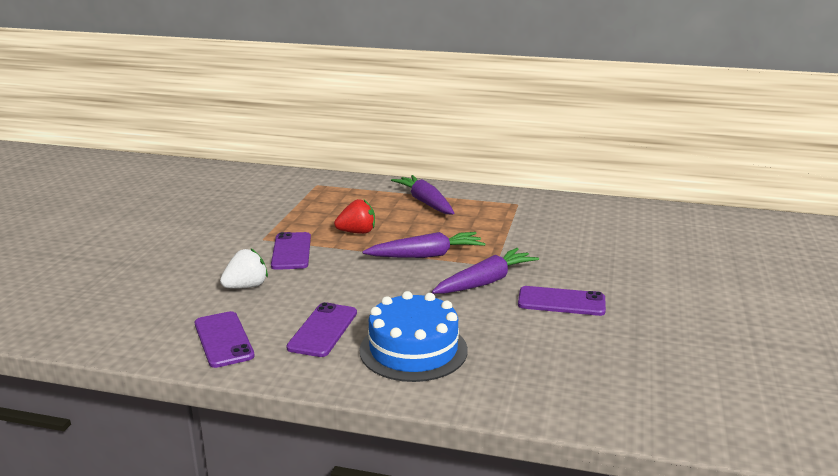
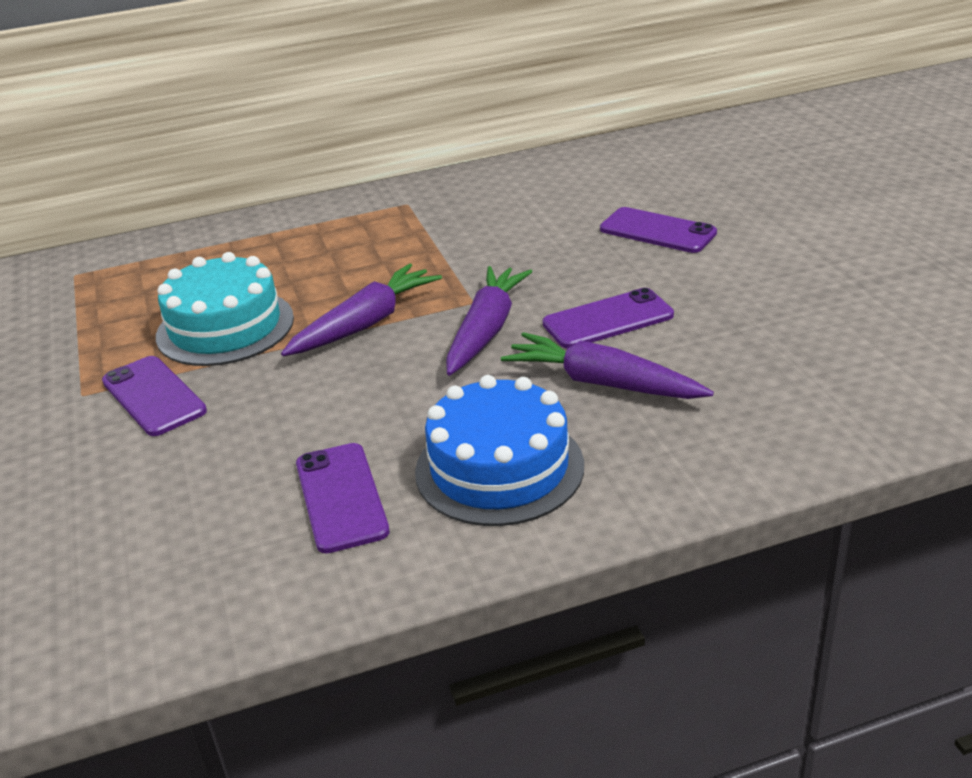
camera: 30 degrees left, 10 degrees up
purple phone [195,311,255,368] -> purple phone moved to [600,207,717,253]
white strawberry [220,249,268,289] -> none
red strawberry [334,199,375,234] -> turquoise cake [156,252,294,366]
purple carrot [391,175,454,214] -> purple carrot moved to [501,332,714,399]

